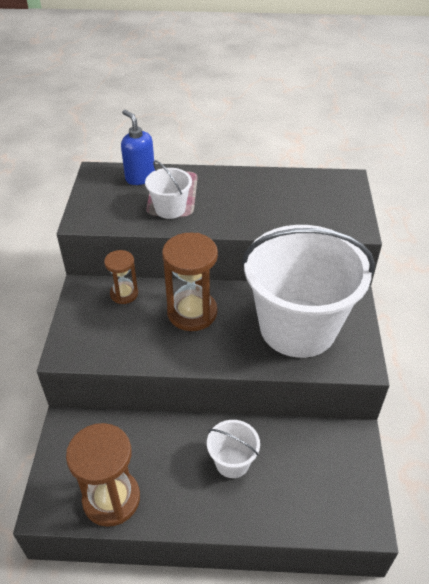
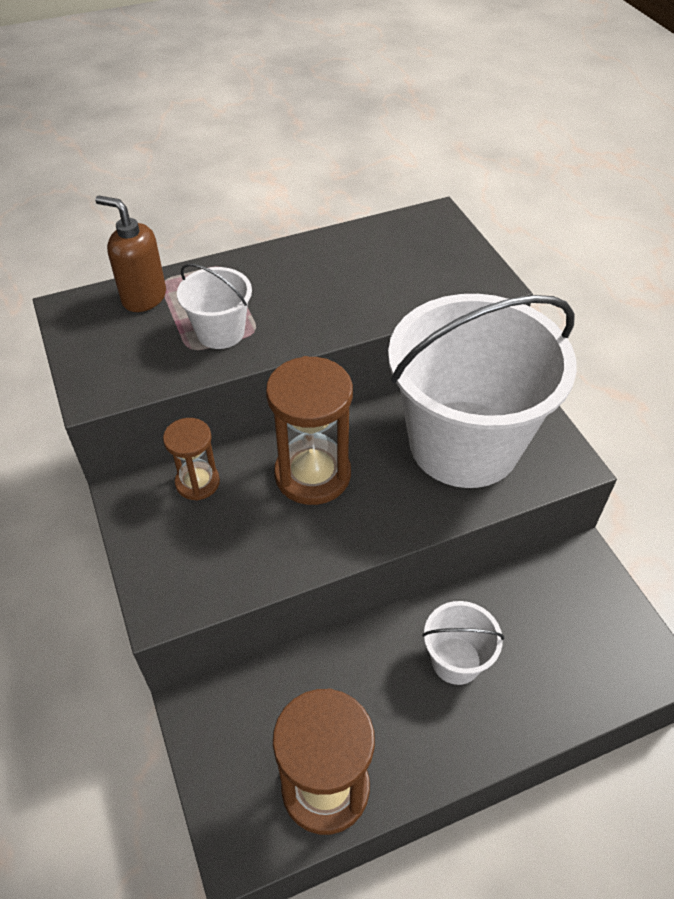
camera: 25 degrees left, 5 degrees up
blue soap dispenser [121,110,155,185] -> brown soap dispenser [95,196,166,312]

